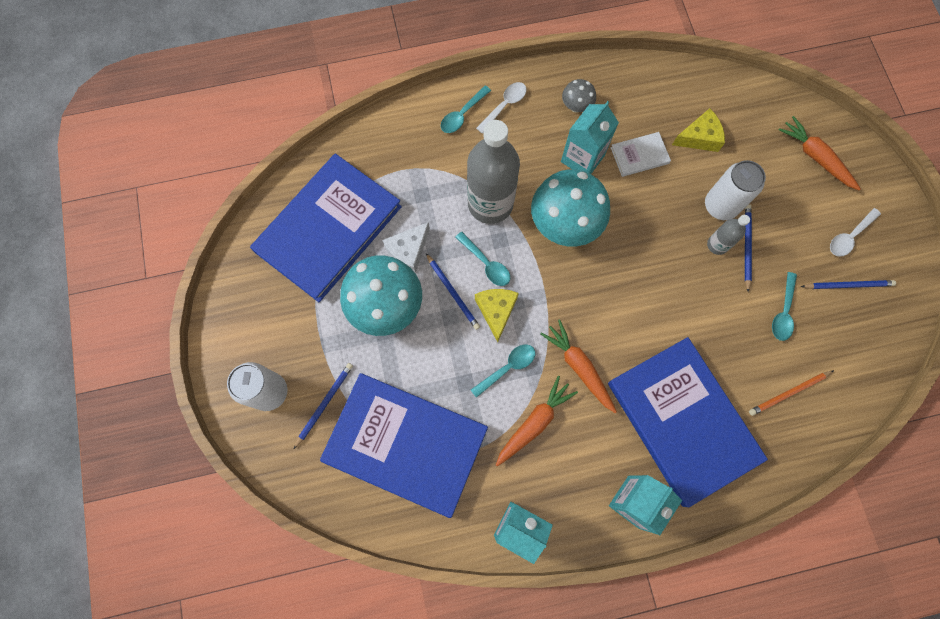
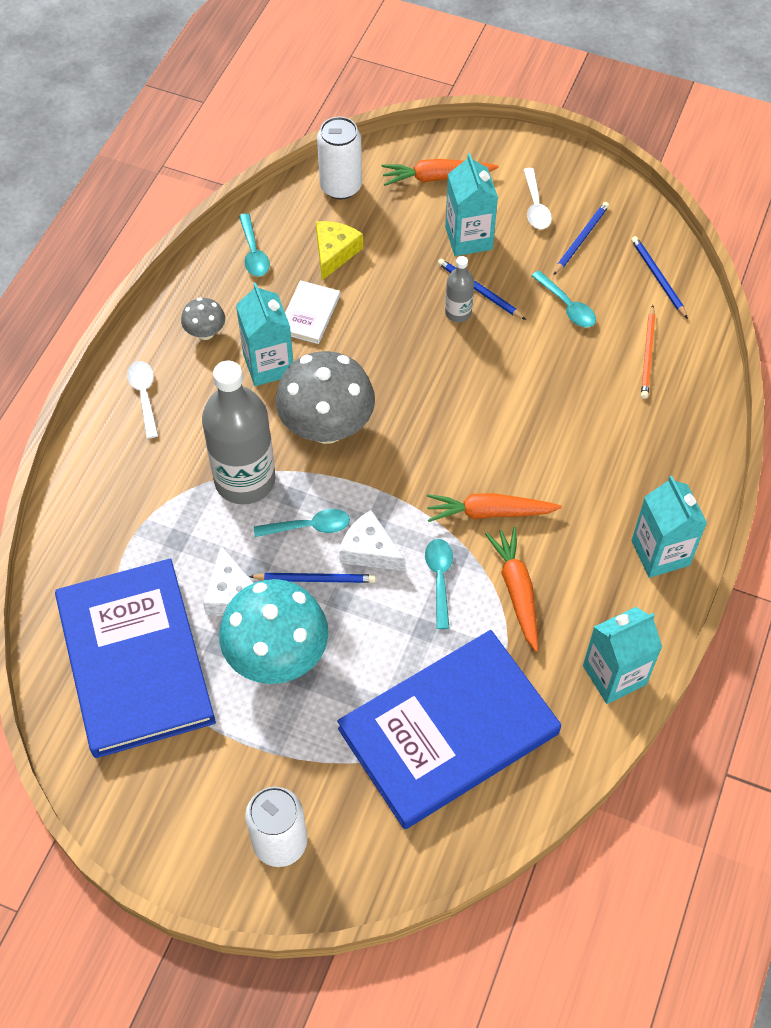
camera: 55 degrees left, 15 degrees down
blue pencil [294,363,353,449] -> blue pencil moved to [631,236,688,319]
turquoise spoon [441,86,491,133] -> turquoise spoon moved to [239,213,270,276]
yellow cheese [475,289,519,342] -> white cheese [339,510,405,571]
turquoise mushroom [531,169,610,246] -> grey mushroom [276,351,375,444]
blue book [608,337,768,507] -> none
white can [705,160,766,220] -> white can moved to [317,117,362,199]
none -> turquoise carton [445,153,498,256]

